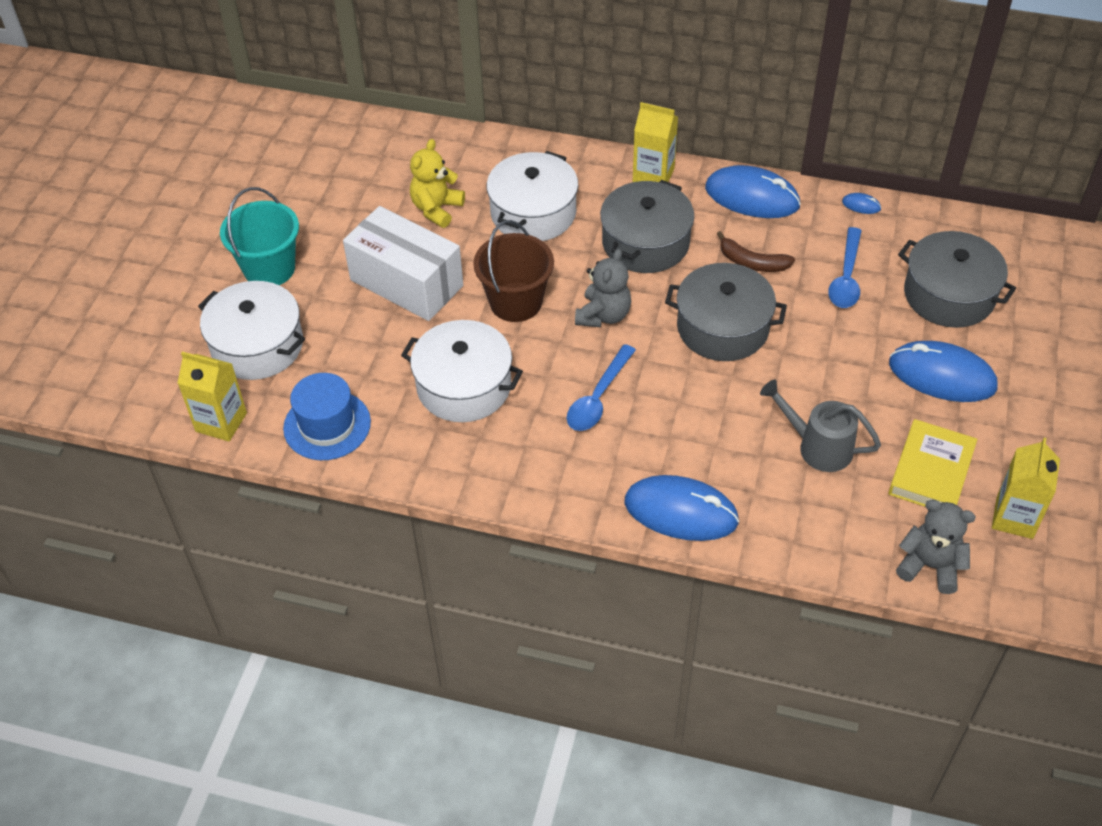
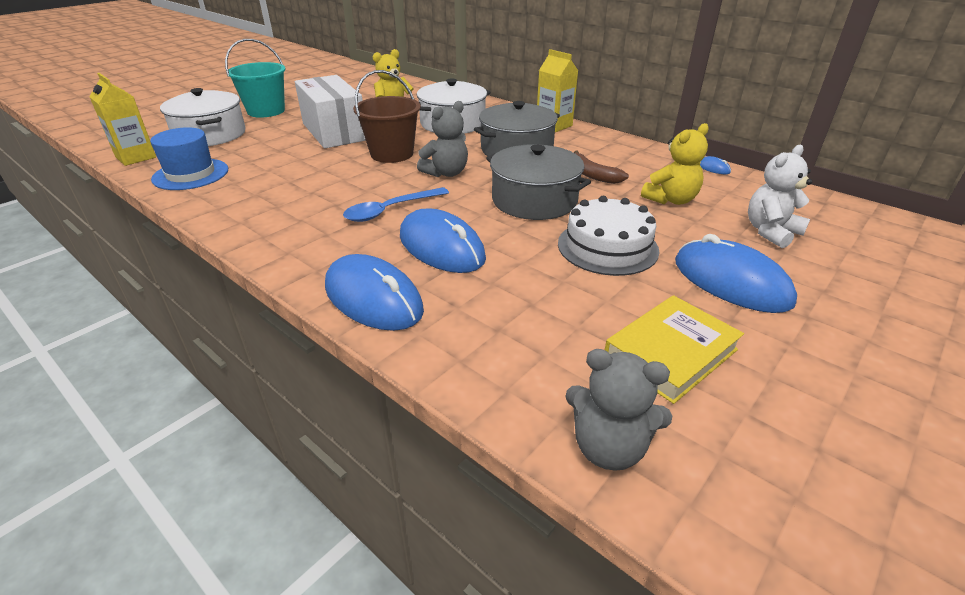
camera: 25 degrees right, 15 degrees down
white pot [401,320,523,422] -> none
blue mouse [705,165,801,218] -> blue mouse moved to [400,208,486,273]
grey watering can [760,380,881,472] -> none
blue spoon [828,227,862,308] -> yellow teddy bear [641,123,709,205]
grey teddy bear [896,499,976,594] -> grey teddy bear turned 150 degrees clockwise [565,349,672,471]
grey pot [898,231,1016,328] -> white teddy bear [748,145,812,248]
yellow carton [992,437,1060,539] -> none
none -> white cake [558,196,659,276]

